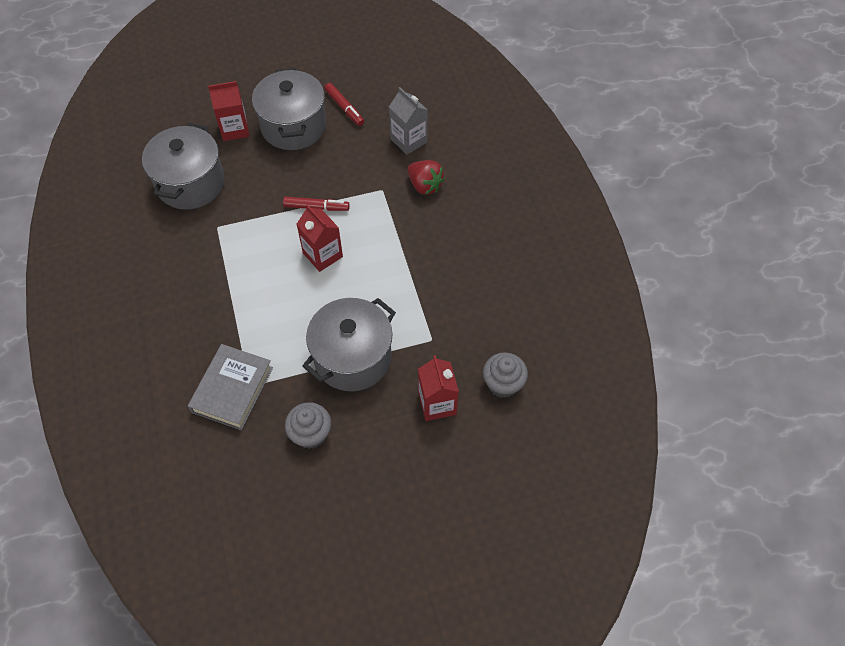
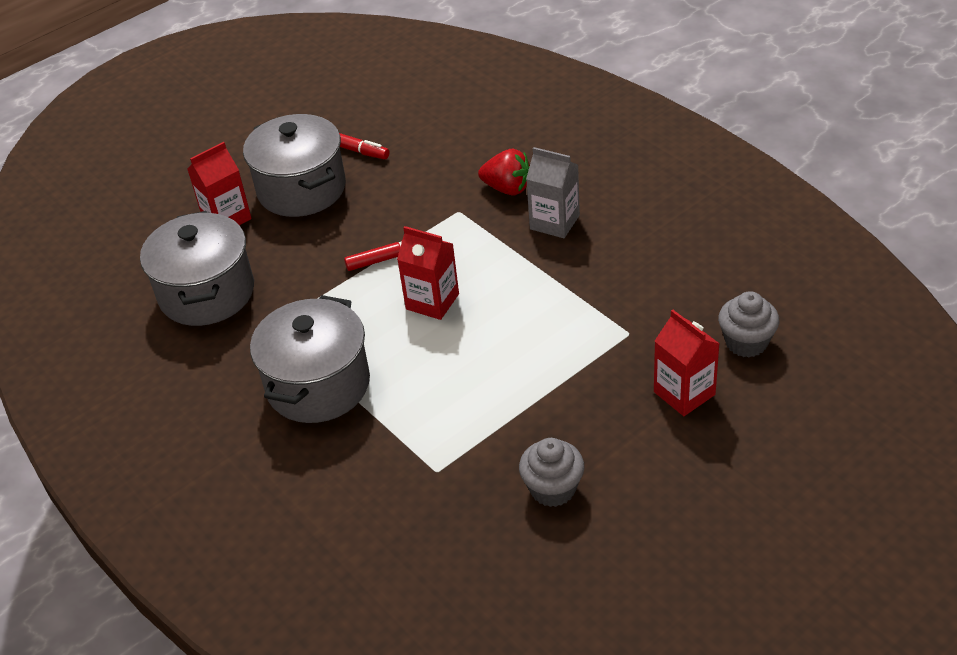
camera: 20 degrees left, 15 degrees down
grey book [188,344,273,430] -> none
grey pot [302,298,396,391] -> grey pot moved to [250,295,370,423]
grey carton [389,87,428,155] -> grey carton moved to [526,147,580,238]

